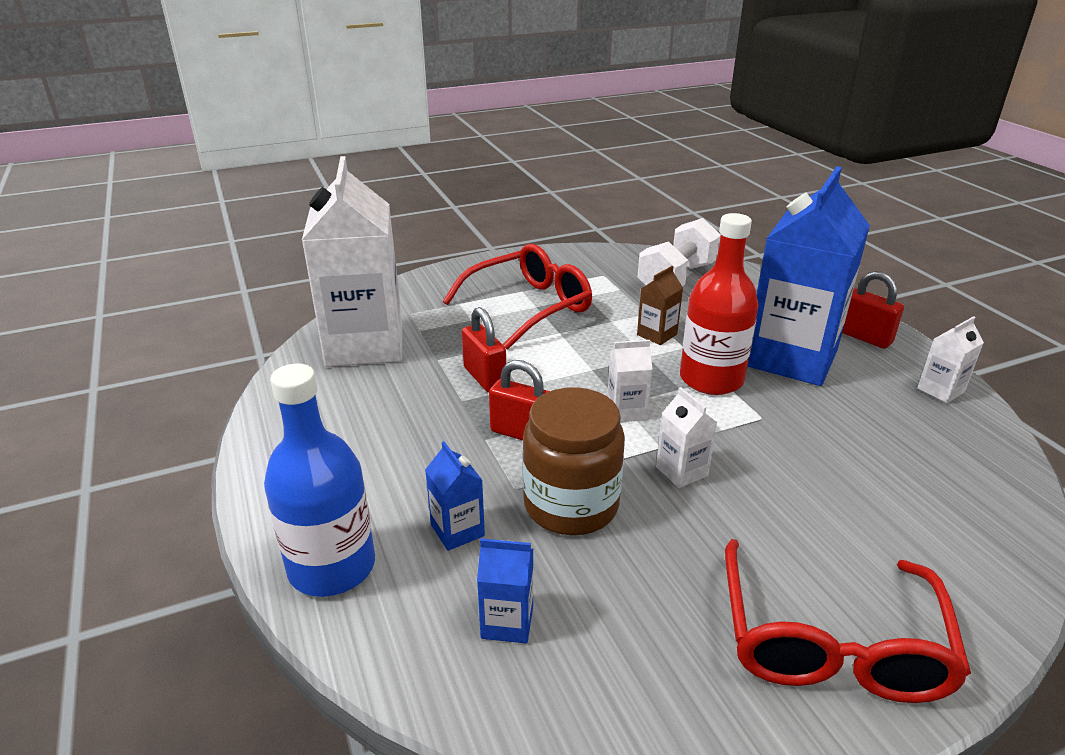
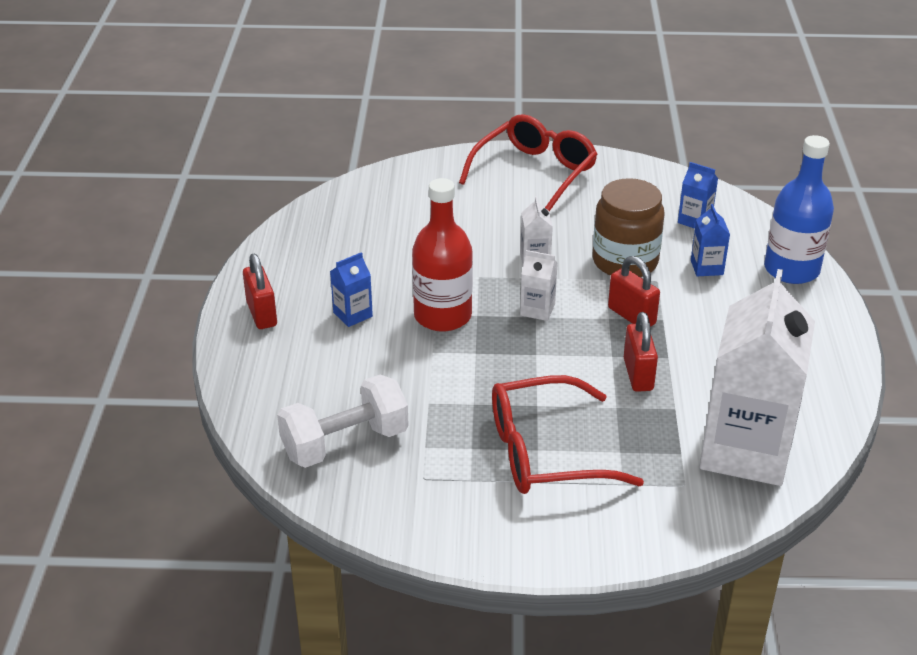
camera: 155 degrees left, 5 degrees up
brown carton [637,266,683,345] -> none
blue carton [747,166,870,386] -> blue carton [330,252,373,327], size x0.40
white carton [917,316,984,403] -> none

